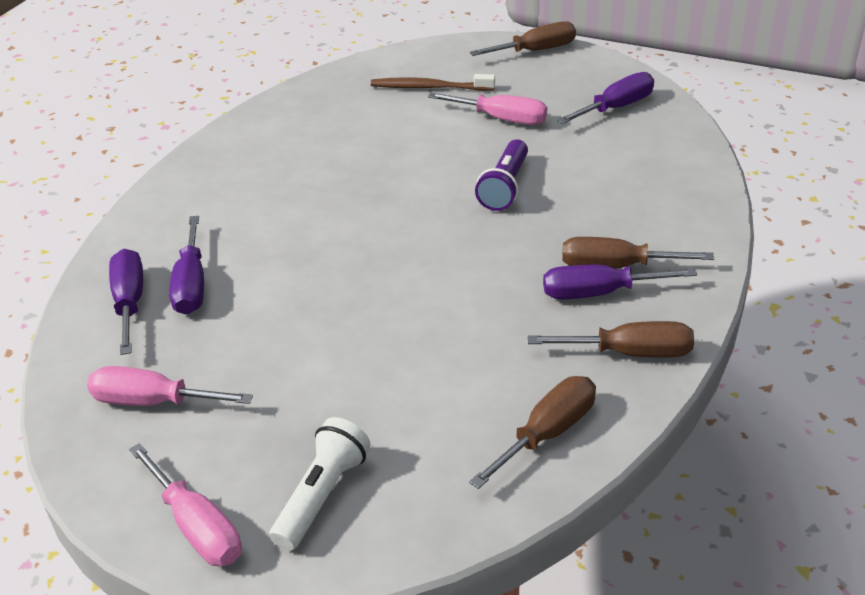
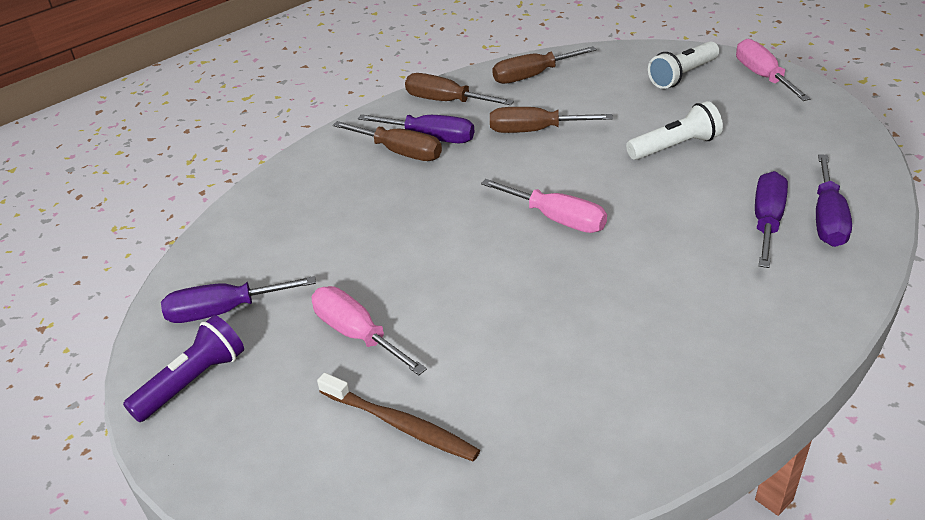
camera: 155 degrees left, 0 degrees up
pink screwdriver [87,366,253,406] -> pink screwdriver moved to [481,179,607,233]
brown screwdriver [470,21,576,56] -> brown screwdriver moved to [490,107,613,133]
purple flashlight [475,139,528,211] -> purple flashlight moved to [123,315,244,422]
none -> white flashlight [626,101,723,160]

